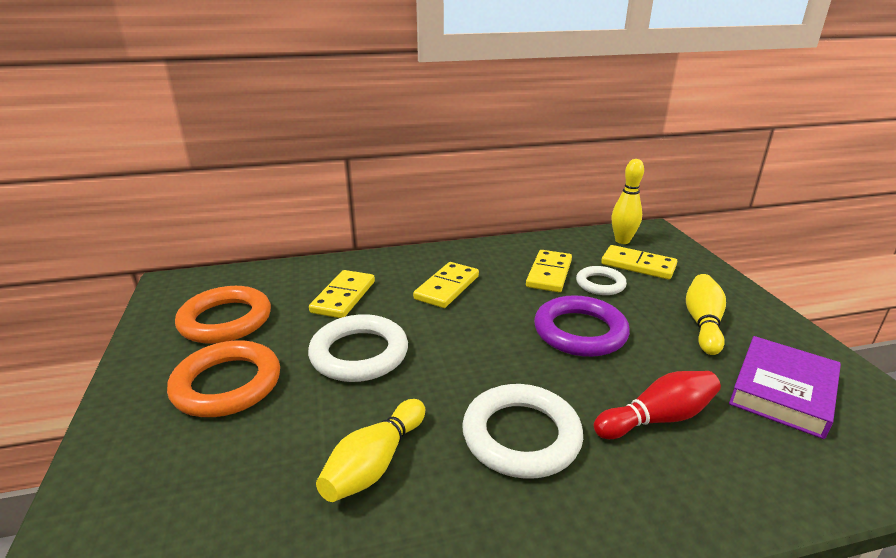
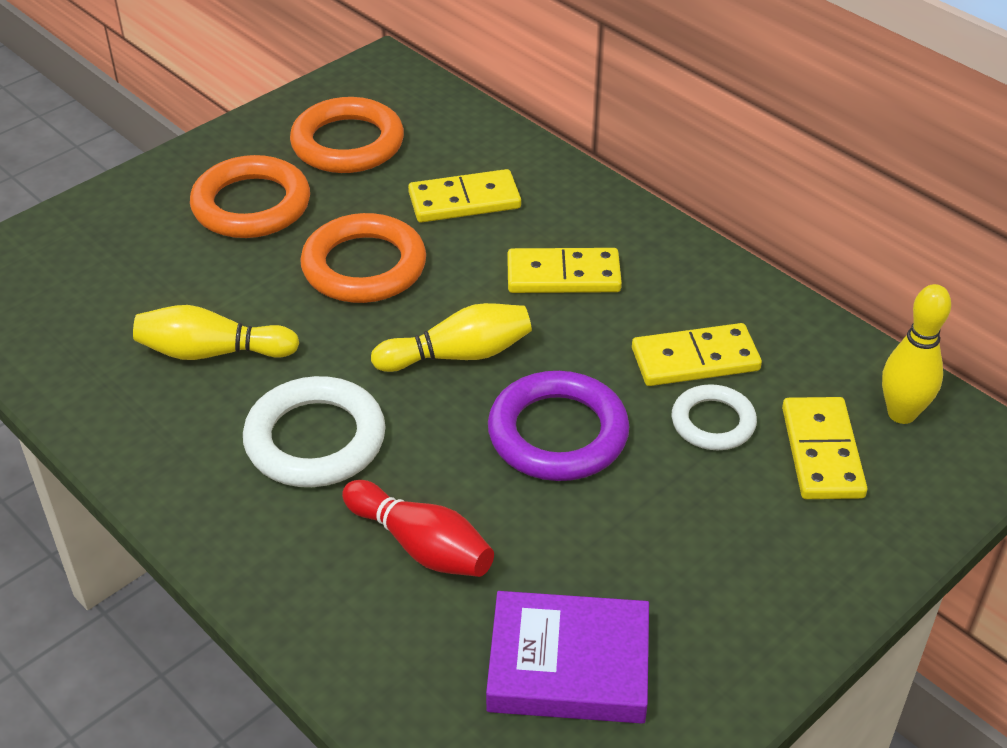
camera: 60 degrees right, 15 degrees up
white ring [308,314,408,382] -> orange ring [300,213,426,303]
yellow bowling pin [686,274,726,355] -> yellow bowling pin moved to [371,303,532,372]

